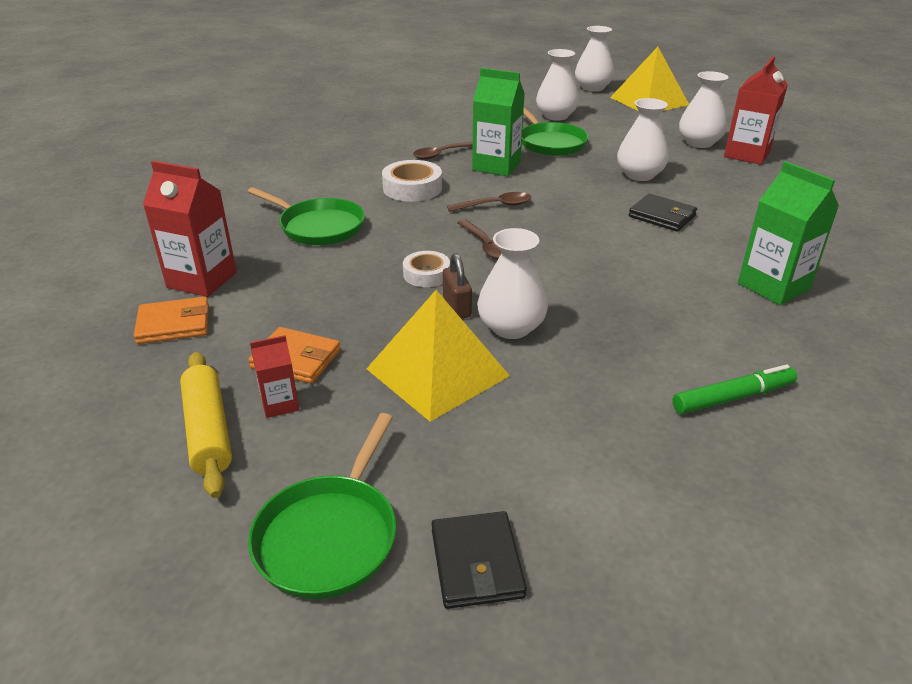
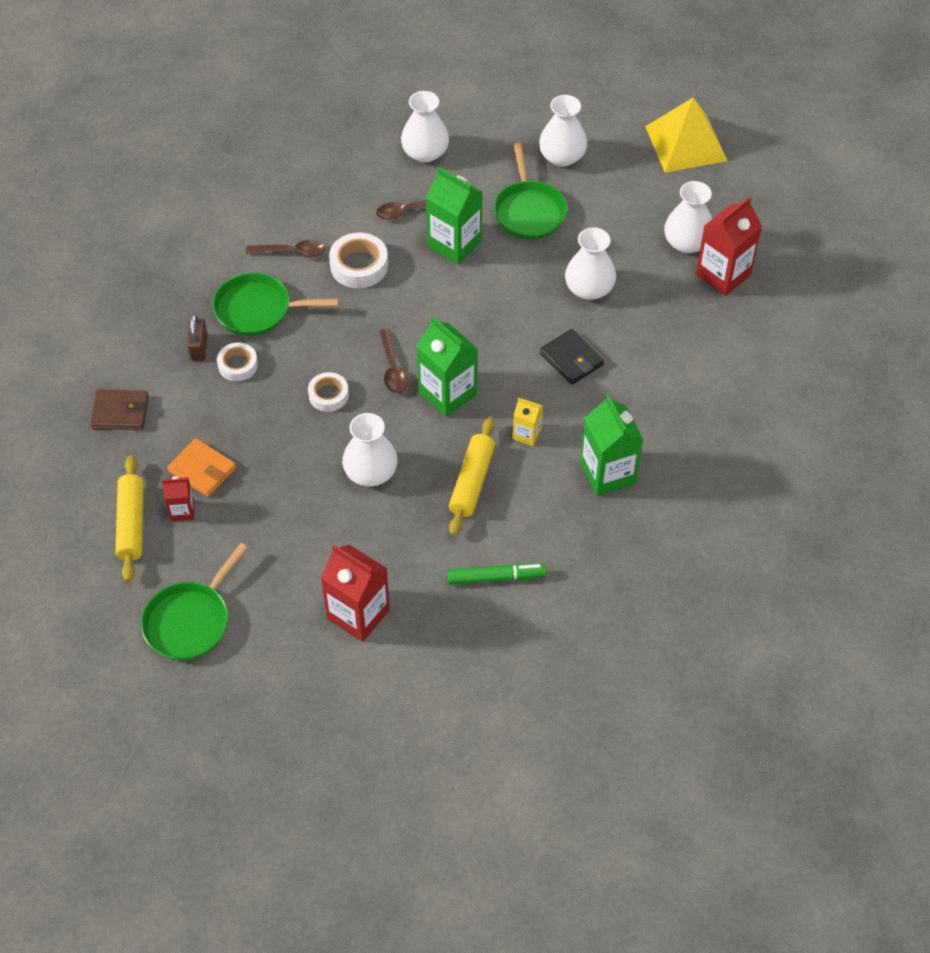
camera: 15 degrees right, 20 degrees up
orange wallet [134,297,209,344] -> brown wallet [90,390,149,430]
red carton [143,161,237,297] -> red carton moved to [321,545,390,642]
green pan [248,187,365,245] -> green pan turned 135 degrees clockwise [212,273,339,336]
yellow pyramid [366,290,510,422] -> none
black wallet [432,511,527,609] -> none
brown padlock [443,253,472,318] -> brown padlock moved to [187,314,208,361]
brown spoon [447,192,531,212] -> brown spoon moved to [246,240,326,258]
white vase [575,26,614,92] -> white vase moved to [401,91,449,163]
none -> white tape [217,342,258,381]
none -> green carton [417,316,478,417]
none -> yellow rolling pin [449,417,495,536]
none -> yellow carton [513,398,543,446]

